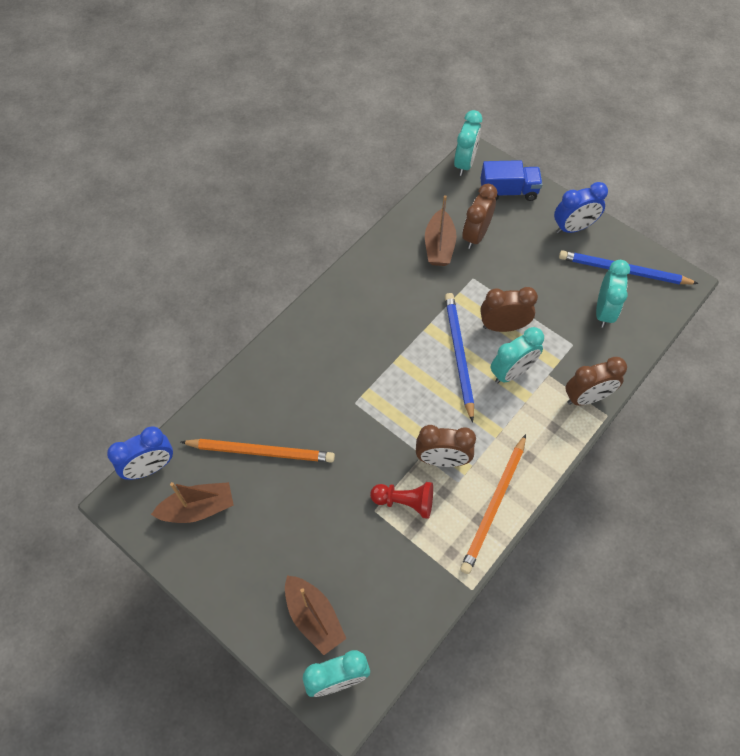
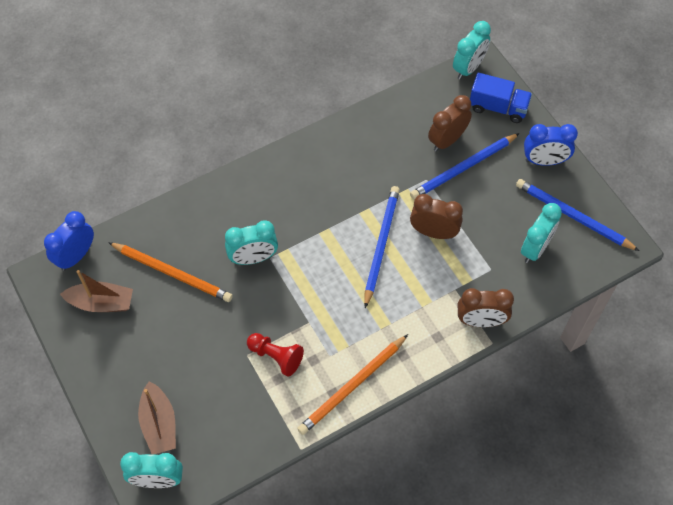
camera: 20 degrees right, 0 degrees up
blue clock [107,427,173,480] -> blue clock turned 135 degrees clockwise [44,211,94,271]
brown clock [416,425,476,467] -> none
brown boat [425,195,457,266] -> none
turquoise clock [491,327,544,383] -> turquoise clock moved to [225,220,278,265]
none -> blue pencil [410,133,520,200]

